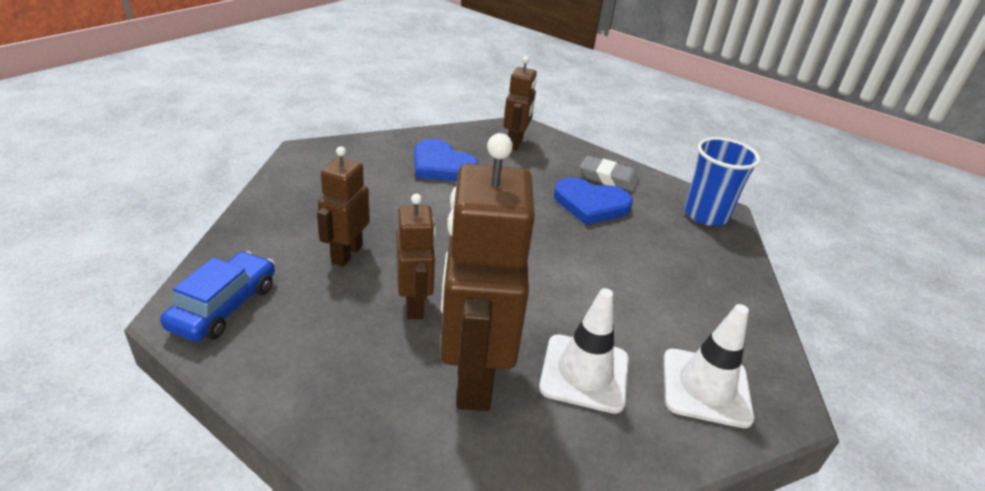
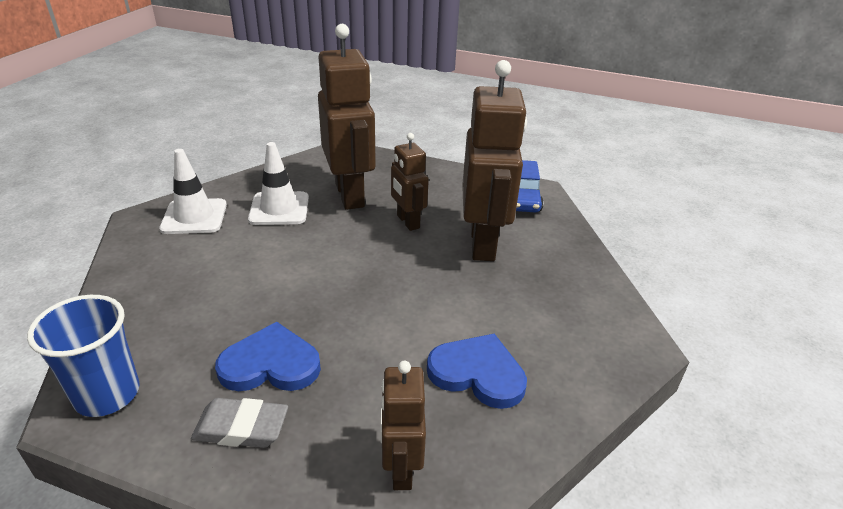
camera: 165 degrees right, 0 degrees up
brown robot [317,146,370,267] -> brown robot [462,60,527,261], size x1.83

